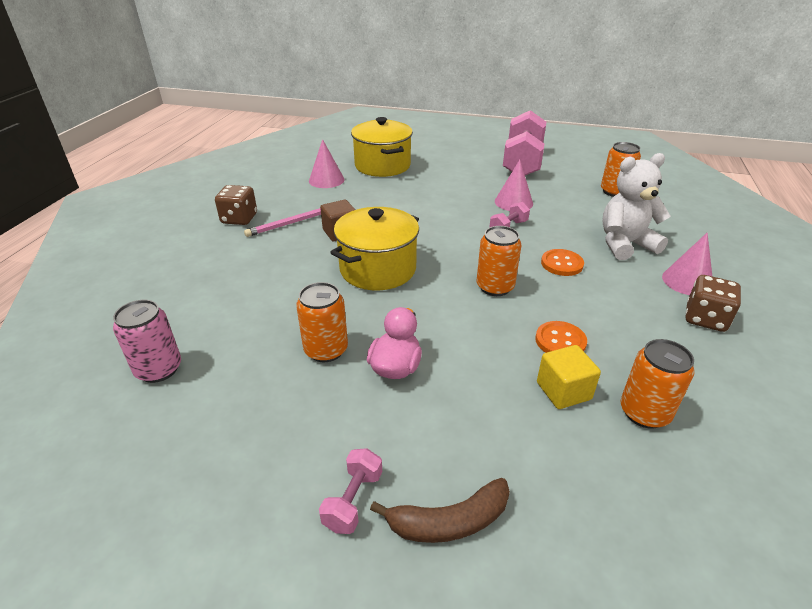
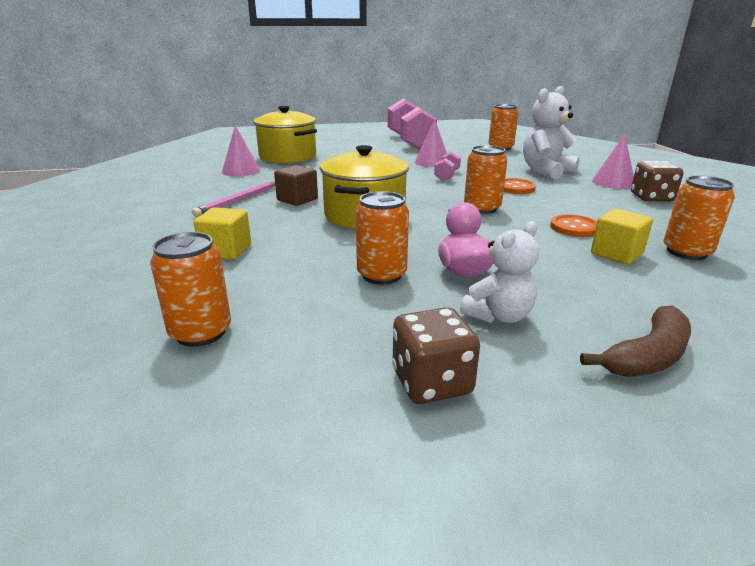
camera: 25 degrees left, 10 degrees down
pink can [113,300,181,383] -> orange can [150,232,231,347]
brown dice [215,185,257,225] -> brown dice moved to [392,307,480,404]
pink dumbbell [319,448,382,534] -> none
none -> yellow cube [194,207,251,260]
none -> white teddy bear [460,221,539,323]

